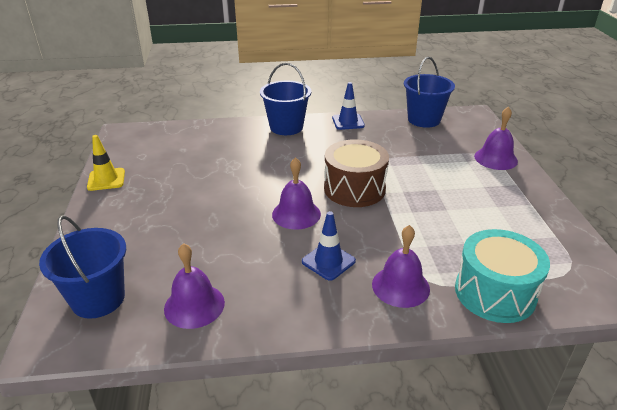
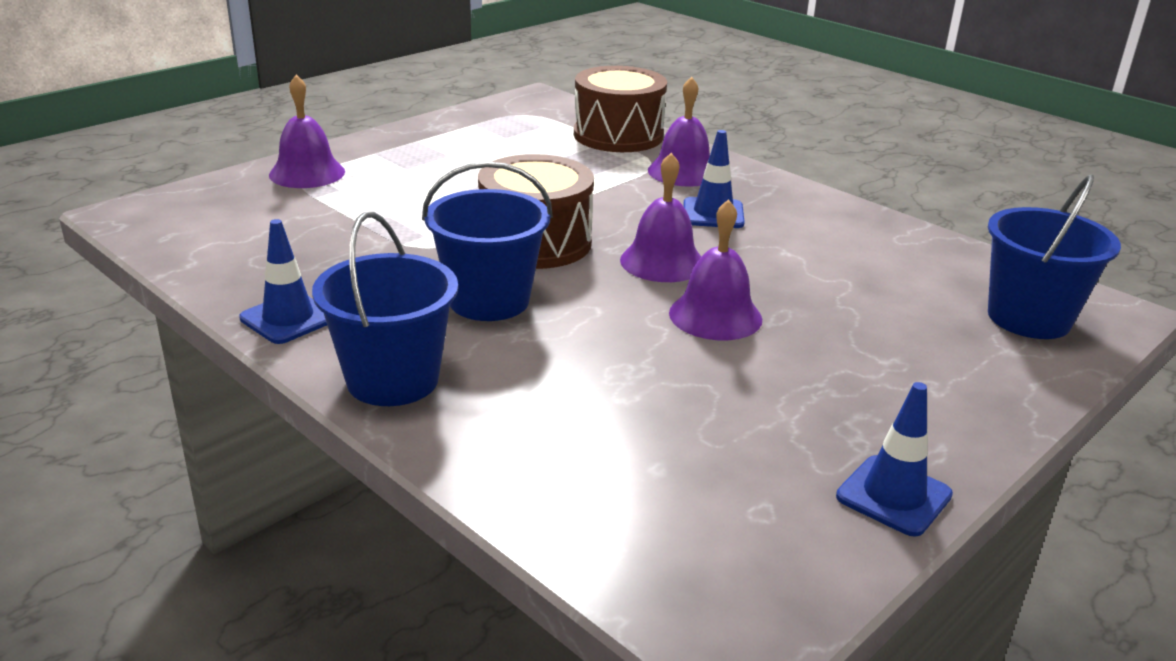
camera: 130 degrees left, 5 degrees down
yellow traffic cone [87,135,125,191] -> blue traffic cone [836,382,953,537]
purple bell [164,243,225,329] -> purple bell moved to [669,199,762,340]
blue bucket [404,57,455,128] -> blue bucket moved to [422,161,553,321]
turquoise drum [455,229,550,323] -> brown drum [574,66,667,152]

